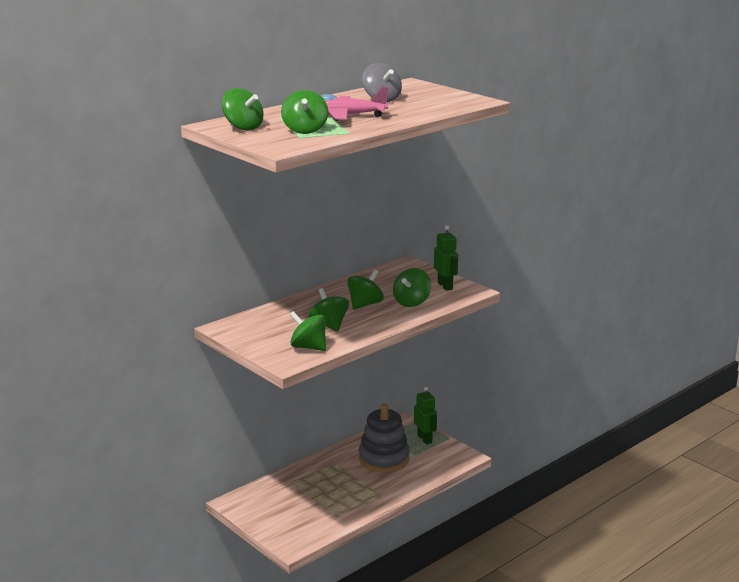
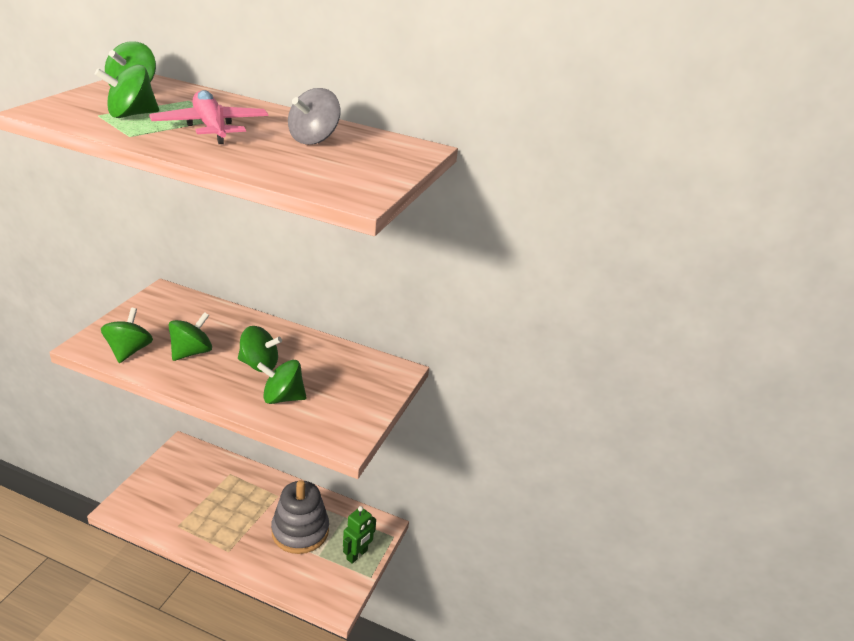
camera: 60 degrees right, 10 degrees up
green robot [434,225,458,291] -> none

